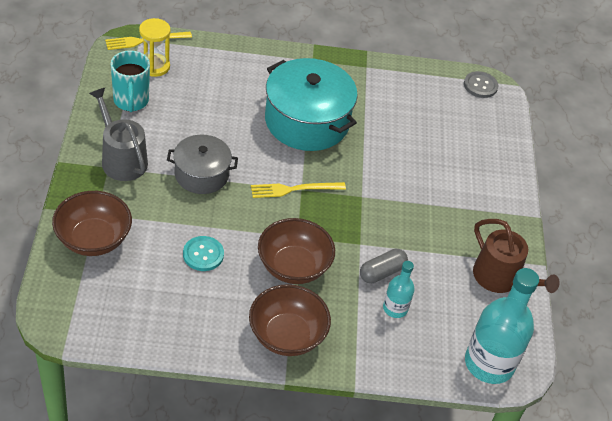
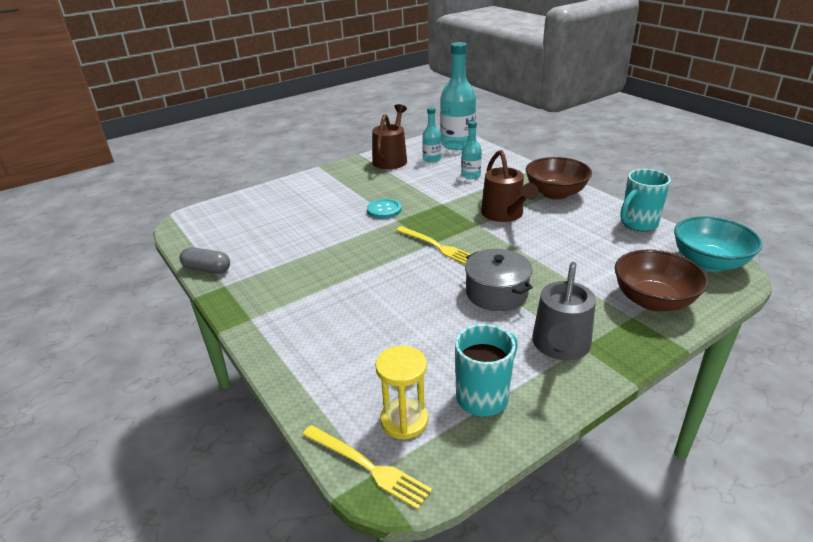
camera: 120 degrees left, 15 degrees down
turquoise button [183,236,224,271] -> turquoise button moved to [367,199,402,219]
brown bowl [258,218,335,284] -> brown watering can [481,150,539,222]
turquoise pot [265,58,358,151] -> none
grey capsule [360,249,408,283] -> grey capsule moved to [179,247,230,274]
grey button [464,71,498,98] -> none
none -> turquoise bottle [422,107,441,163]
none -> turquoise mug [620,169,671,231]
none -> turquoise bowl [674,216,763,272]

